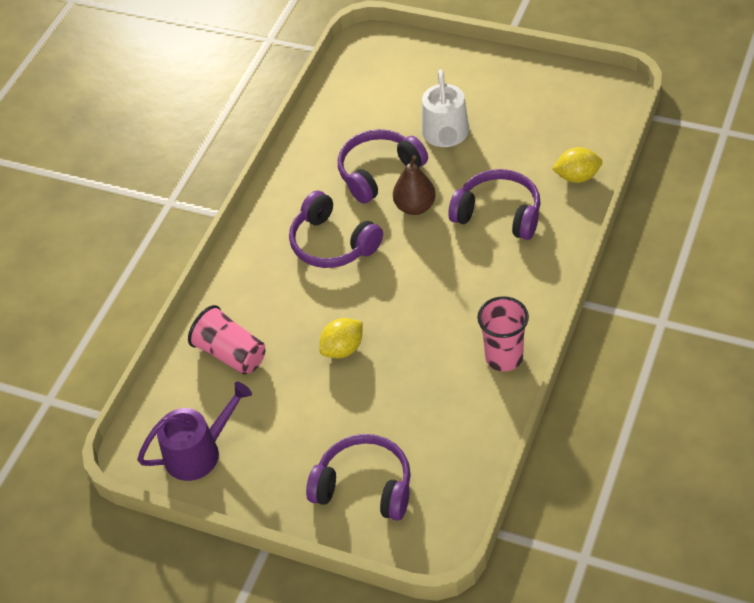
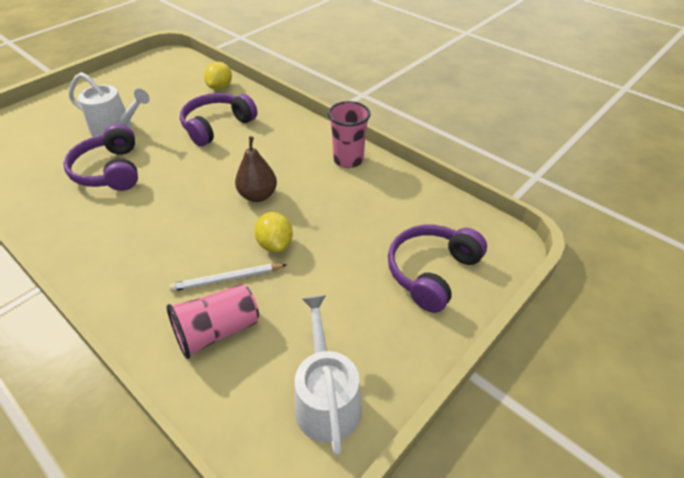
camera: 75 degrees left, 5 degrees down
purple watering can [137,382,252,481] -> white watering can [295,295,362,455]
purple headphones [289,191,383,268] -> none
brown pear [393,155,436,215] -> brown pear moved to [235,136,277,202]
none -> white pencil [169,264,287,292]

